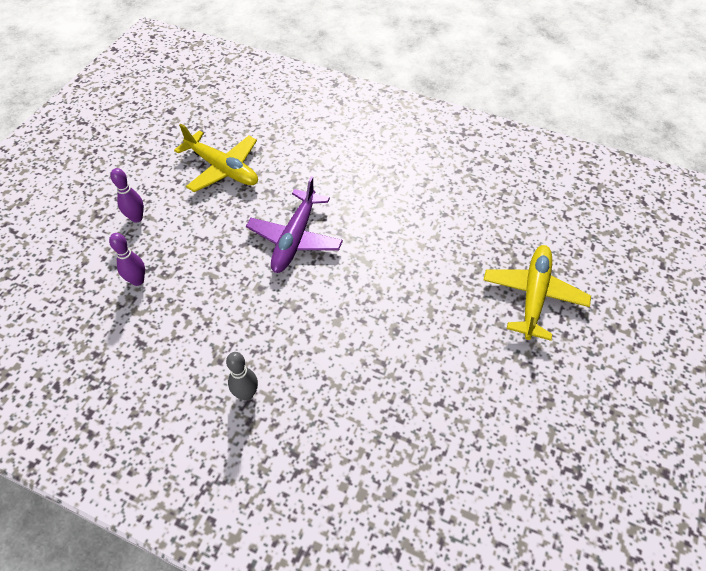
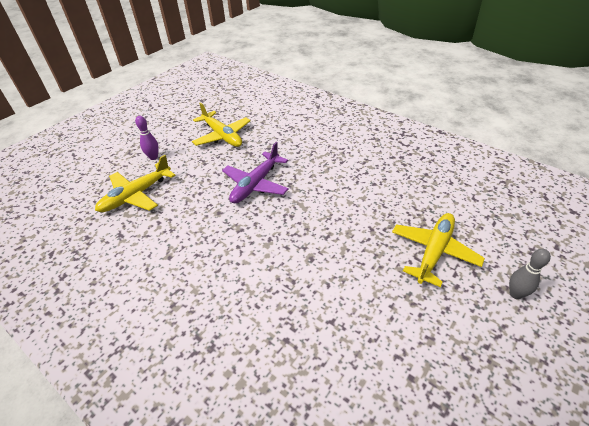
camera: 15 degrees right, 10 degrees down
purple bowling pin [109,233,145,286] -> yellow plane [95,155,176,212]
grey bowling pin [226,352,258,401] -> grey bowling pin moved to [509,249,551,299]

